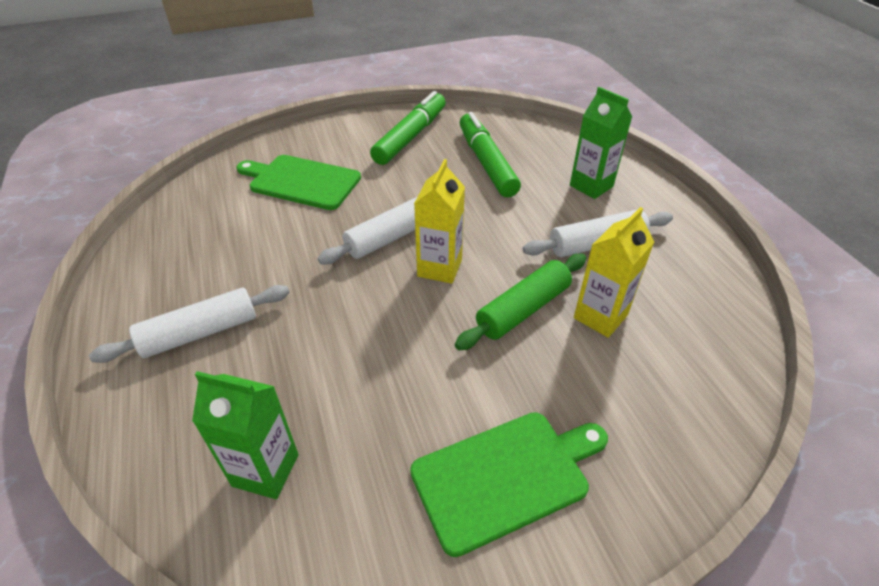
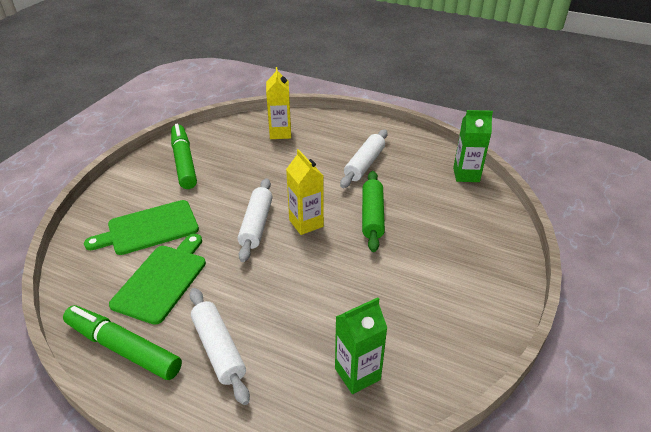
camera: 45 degrees left, 5 degrees down
white rolling pin [89,285,290,363] -> white rolling pin turned 45 degrees counterclockwise [189,288,250,405]
green cutting board [410,412,608,557] -> green cutting board moved to [109,234,206,325]
green marker [460,112,521,197] -> green marker moved to [63,305,182,380]
green carton [570,87,632,199] -> green carton moved to [453,110,493,182]
yellow carton [574,207,654,338] -> yellow carton moved to [266,67,291,139]

